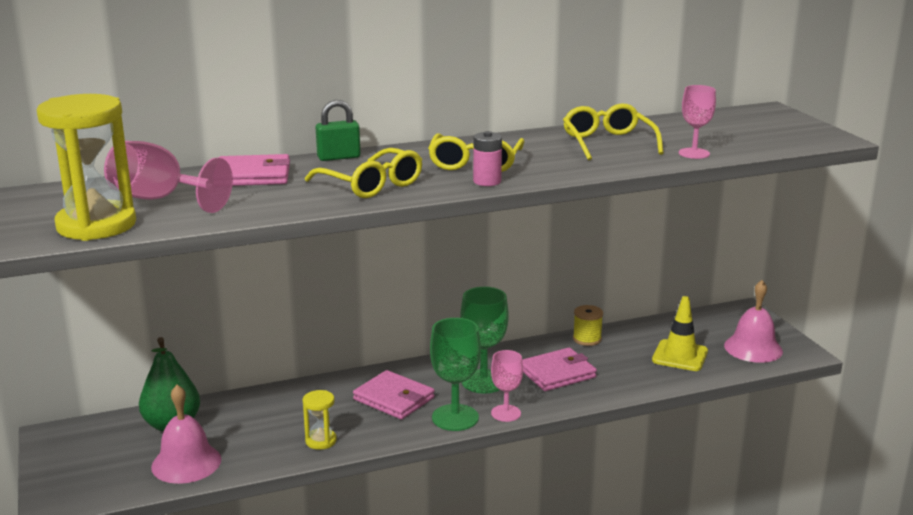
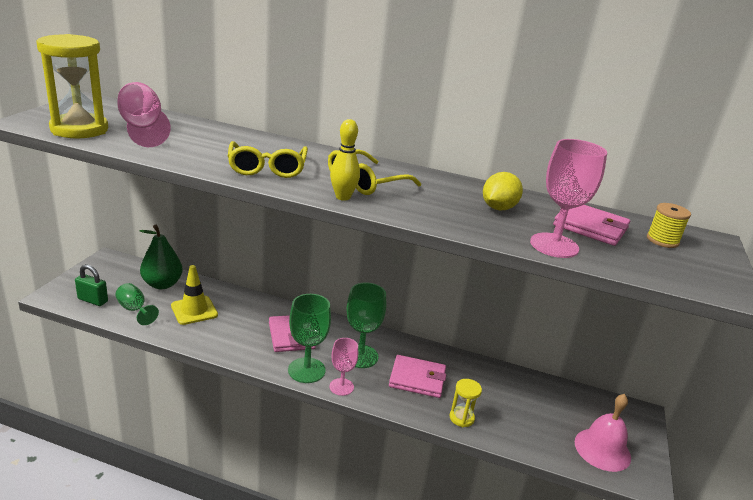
camera: 35 degrees right, 5 degrees up
pink bell [151,385,221,484] -> green goblet [115,283,159,325]
pink wallet [219,154,290,186] -> pink wallet moved to [553,205,630,246]
yellow hourglass [303,390,337,450] -> yellow hourglass moved to [450,379,482,427]
green padlock [316,100,360,161] -> green padlock moved to [75,264,108,306]
pink battery [473,131,502,186] -> yellow bowling pin [330,119,360,201]
yellow glasses [563,103,664,160] -> yellow lemon [483,172,523,210]
yellow spool [573,305,603,346] -> yellow spool moved to [647,203,691,248]
yellow traffic cone [652,296,708,371] -> yellow traffic cone moved to [171,265,218,325]
pink goblet [679,85,716,159] -> pink goblet [530,139,607,258], size x1.56

